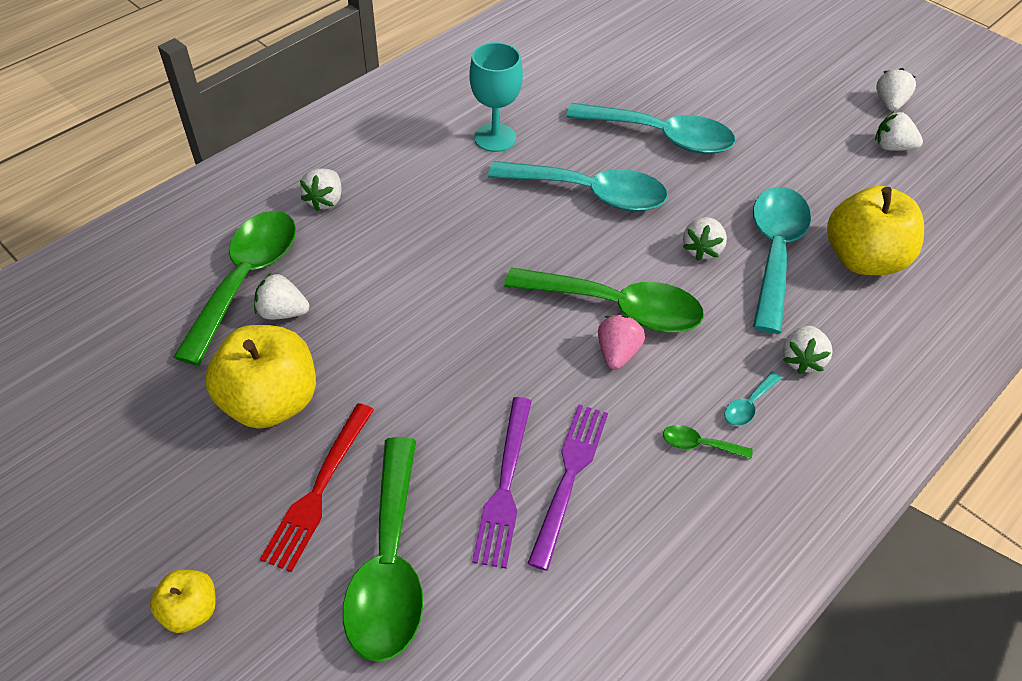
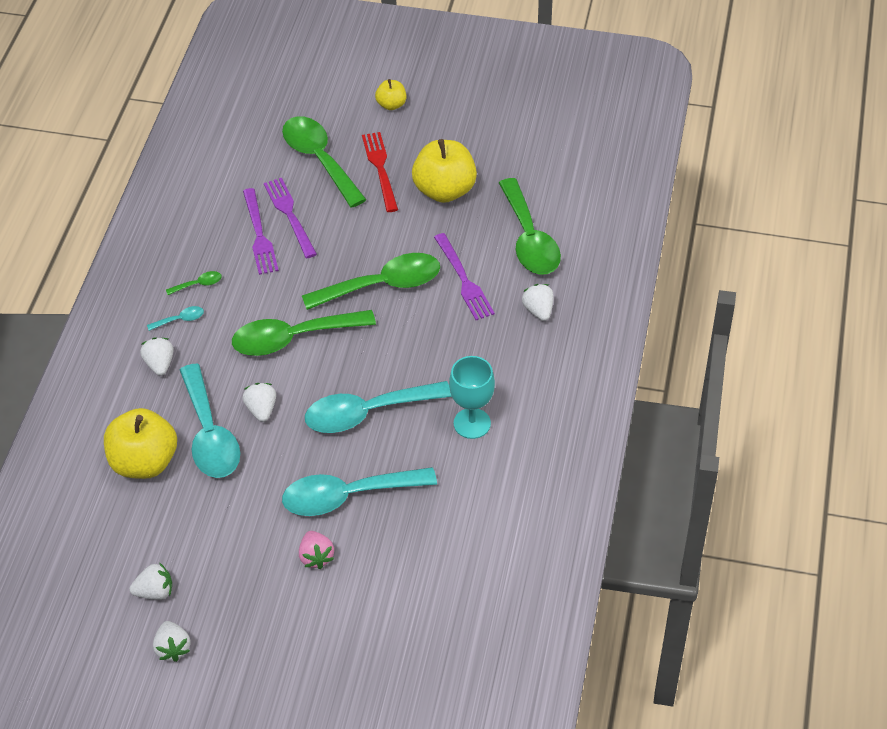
camera: 150 degrees right, 0 degrees up
white strawberry [254,273,309,320] -> none
pink strawberry [598,315,645,370] -> pink strawberry moved to [299,531,334,569]
turquoise spoon [725,372,782,426] -> turquoise spoon turned 60 degrees clockwise [147,306,204,331]
none -> green spoon [302,253,440,310]
none -> purple fork [434,233,495,320]

